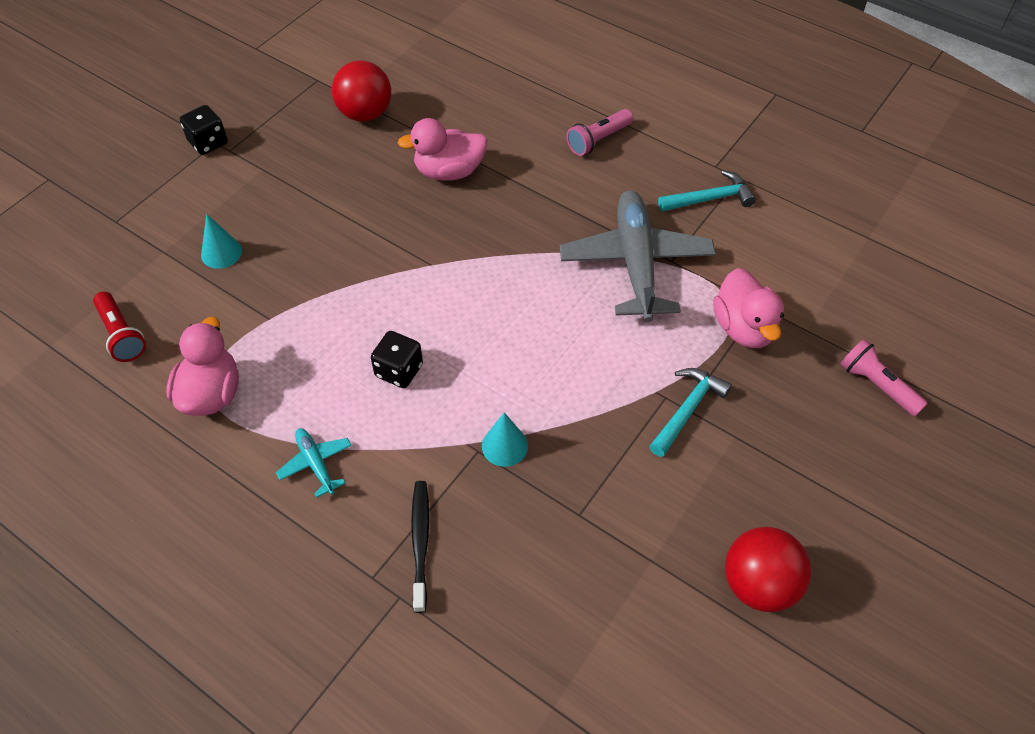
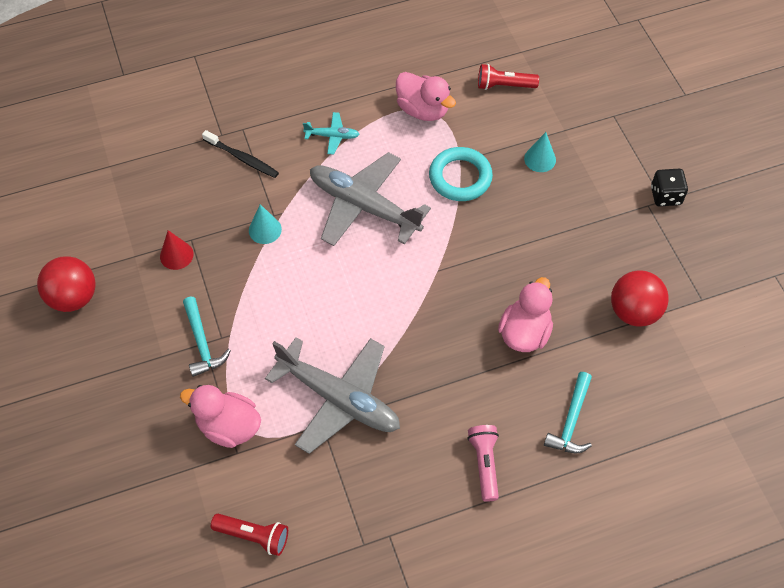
camera: 125 degrees right, 5 degrees up
black dice [371,331,423,388] -> grey plane [310,152,431,246]
turquoise hammer [658,170,756,212] -> turquoise hammer moved to [544,372,592,453]
pink flashlight [840,339,928,416] -> none
none -> red cone [160,230,194,270]
none -> red flashlight [211,514,288,556]
none -> turquoise ring [429,147,493,201]

